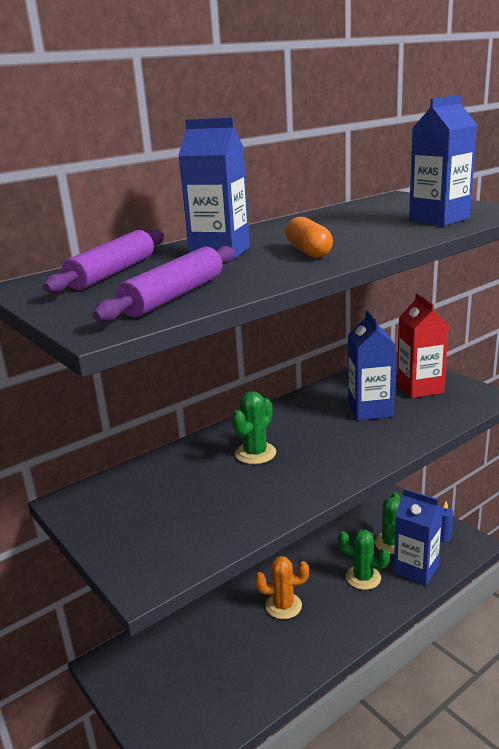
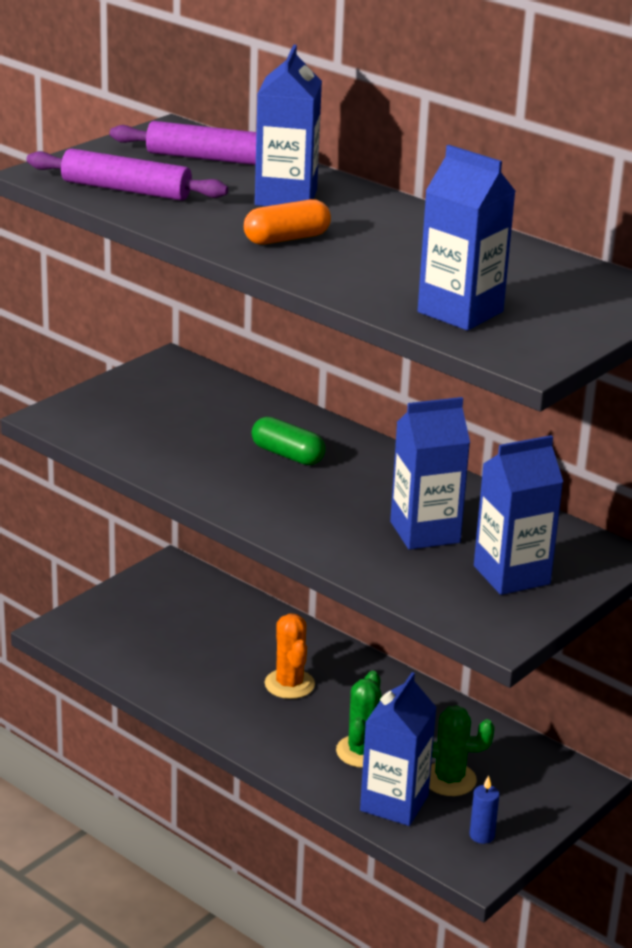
camera: 75 degrees right, 5 degrees up
green cactus [232,391,276,464] -> green capsule [251,417,326,465]
red carton [397,294,449,398] -> blue carton [474,435,563,595]

